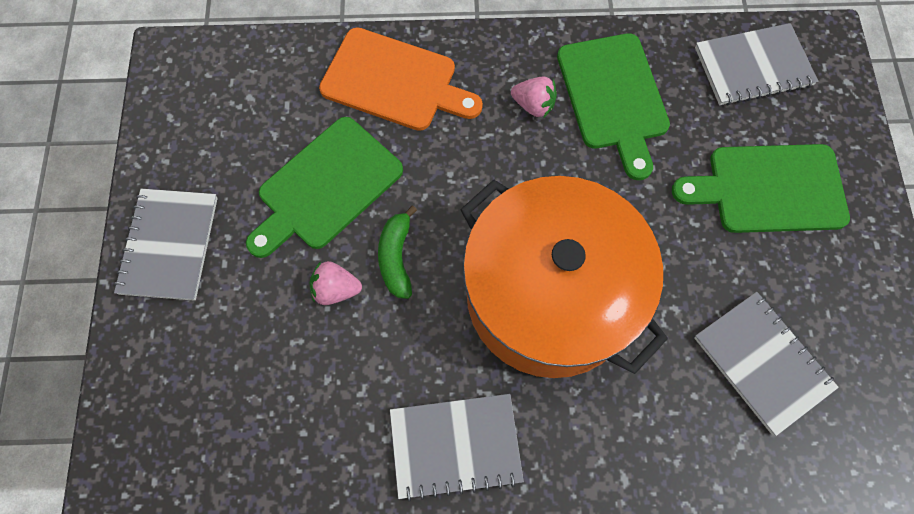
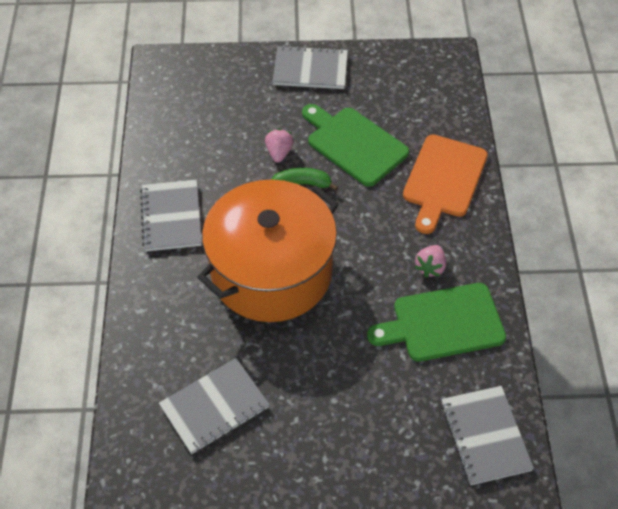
camera: 90 degrees right, 15 degrees down
green cutting board [672,144,850,233] -> none

